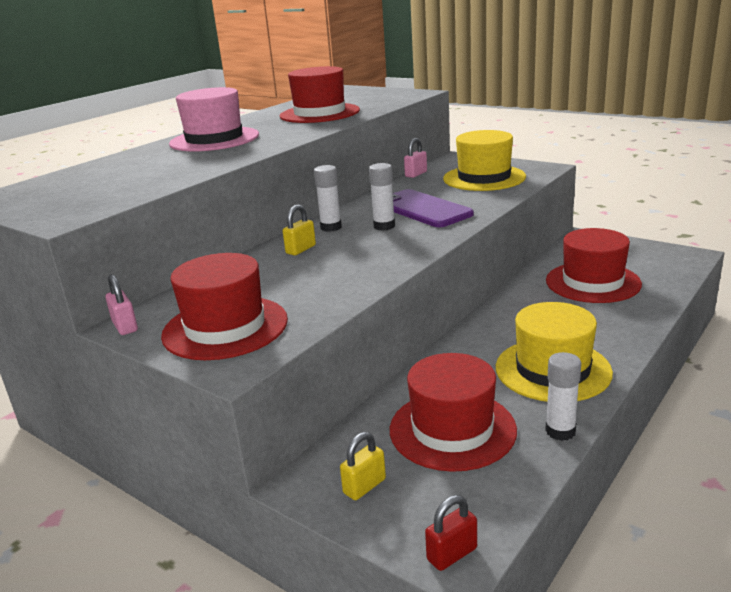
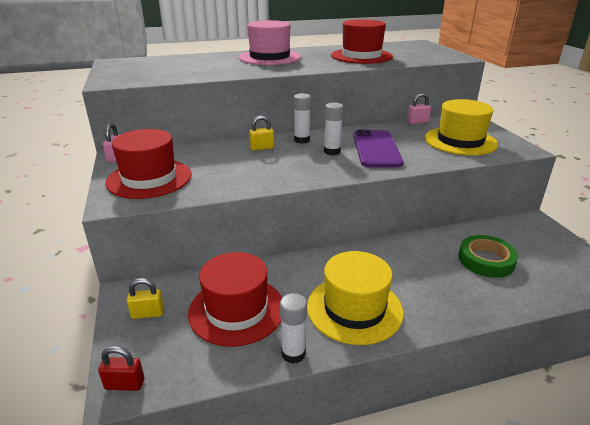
camera: 35 degrees right, 5 degrees up
red hat [546,228,642,303] -> green tape [458,235,518,278]

